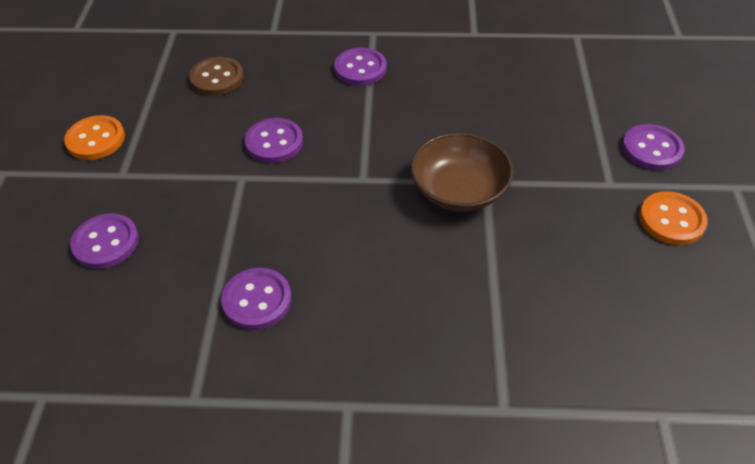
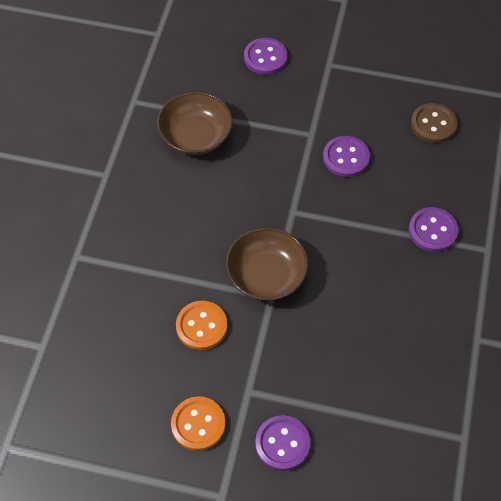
camera: 100 degrees right, 10 degrees up
orange button [64,115,125,160] -> orange button moved to [176,301,227,350]
purple button [221,268,292,330] -> brown bowl [157,92,233,155]

